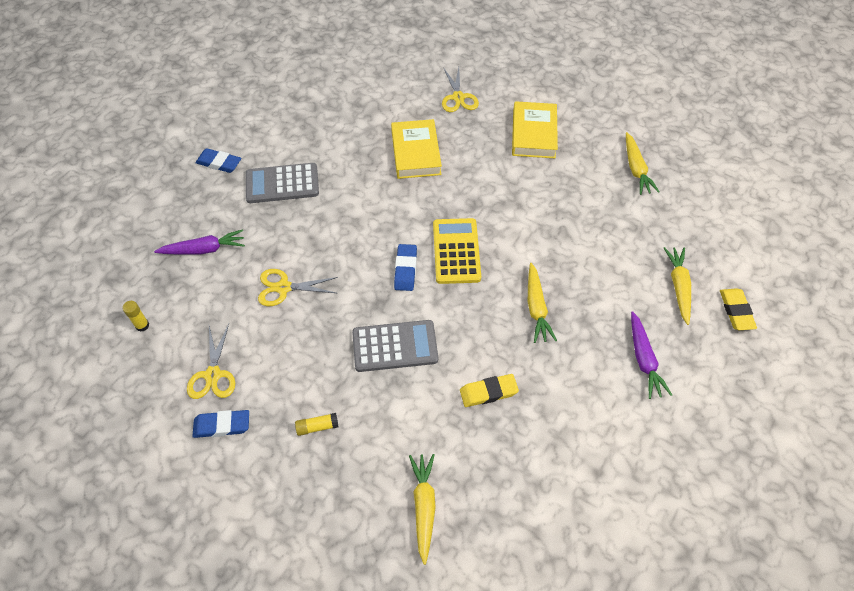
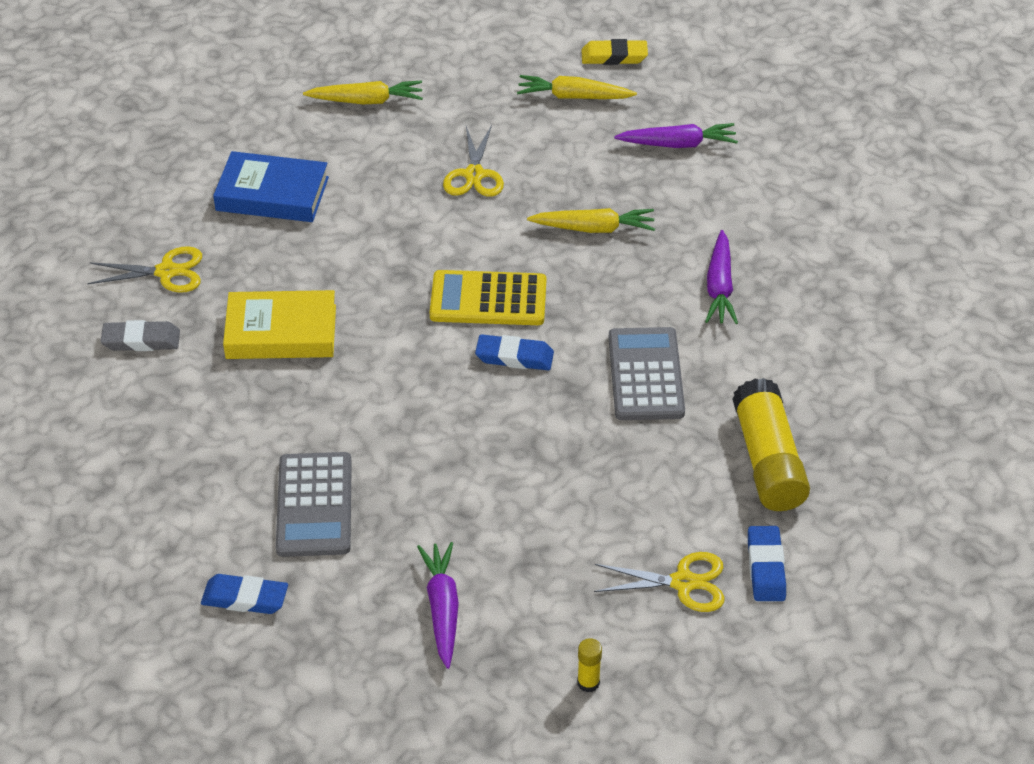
camera: 85 degrees left, 10 degrees down
blue eraser [195,148,241,173] -> blue eraser turned 75 degrees clockwise [201,574,288,614]
yellow scissors [258,269,338,306] -> yellow scissors moved to [443,125,504,197]
yellow glue stick [295,413,339,436] -> yellow glue stick [732,378,810,511], size x2.36
yellow carrot [409,454,436,565] -> none
yellow eraser [460,374,519,407] -> purple carrot [705,230,738,324]
yellow book [512,101,558,158] -> blue book [213,151,329,222]
none -> grey eraser [101,320,180,351]

